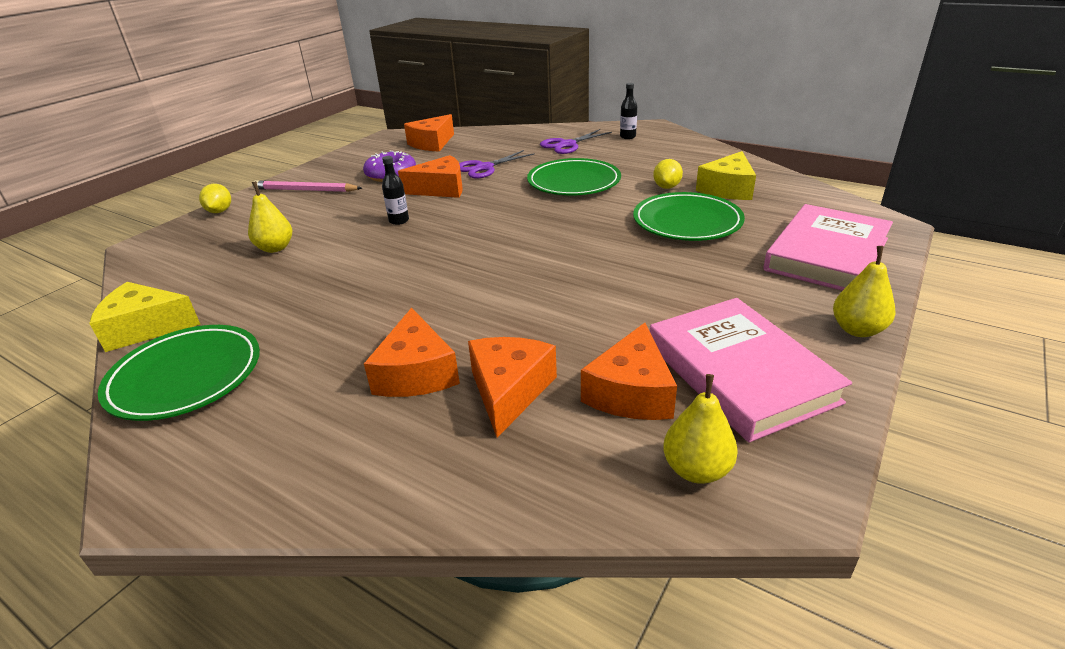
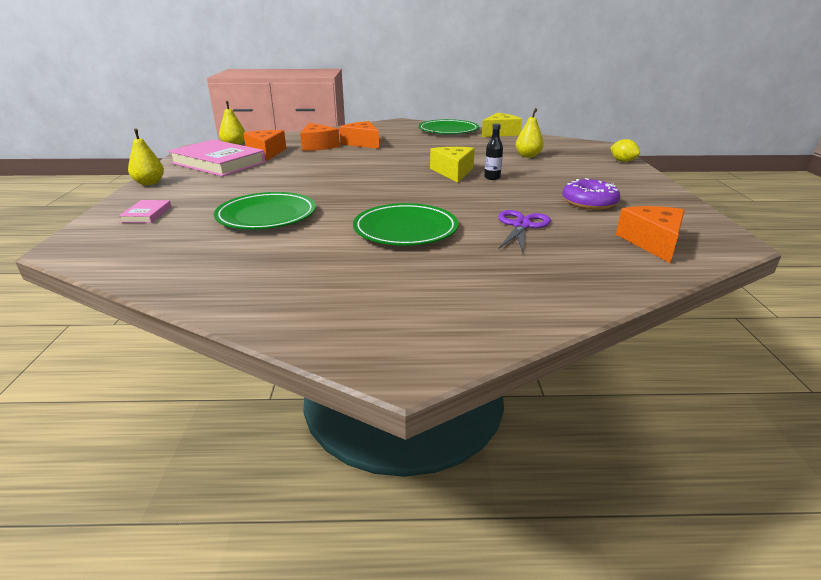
camera: 145 degrees right, 5 degrees down
pink pencil [252,180,362,192] -> none
orange cheese [398,155,463,198] -> none
purple scissors [540,129,612,154] -> none
black bottle [620,83,637,139] -> none
yellow lemon [653,159,683,189] -> none
yellow cheese [696,151,756,200] -> yellow cheese moved to [430,147,475,182]
pink book [763,204,893,291] -> pink book [119,200,171,223], size x0.43

